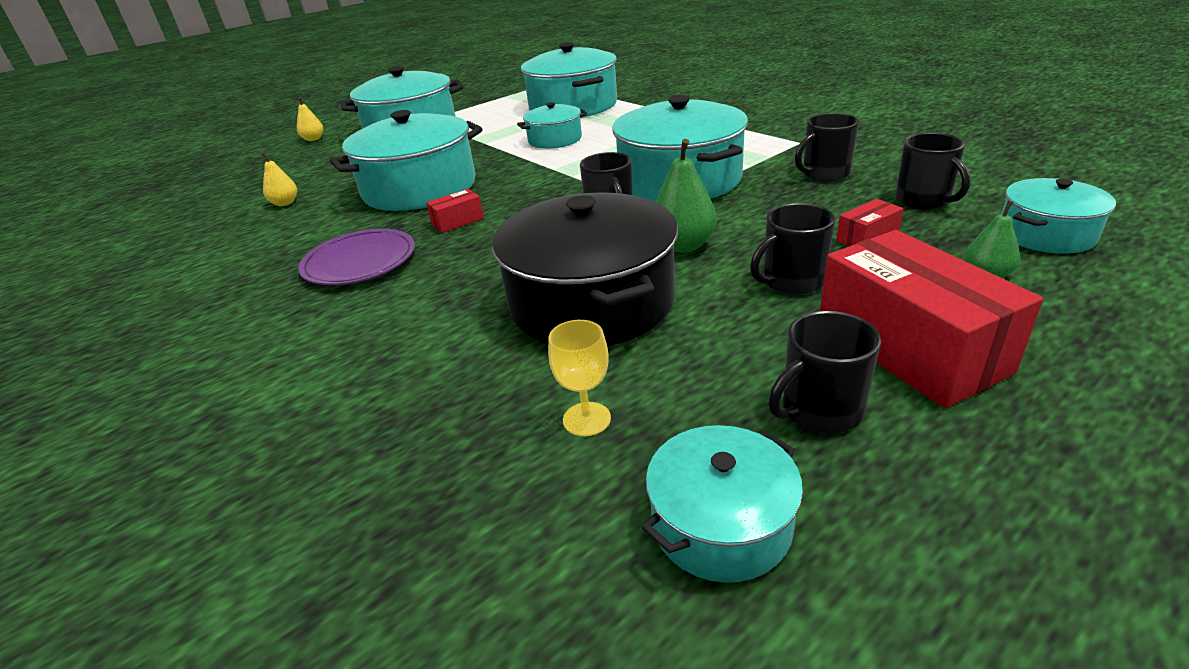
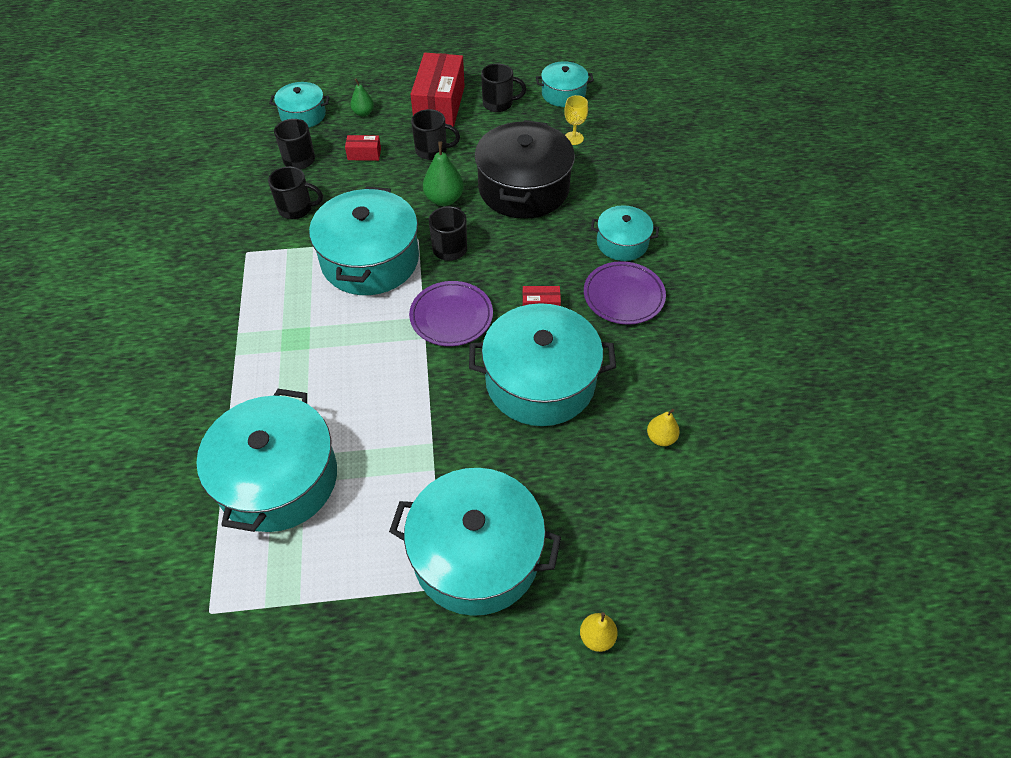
camera: 150 degrees left, 20 degrees up
turquoise pot [517,102,587,149] -> turquoise pot moved to [591,205,659,261]
none -> purple plate [409,281,493,346]

